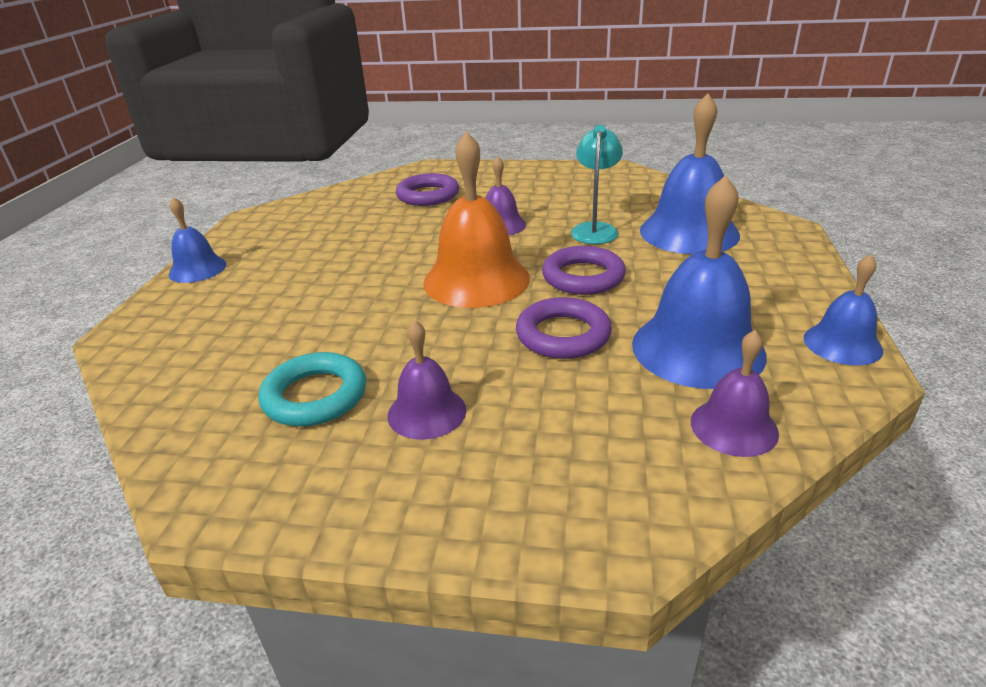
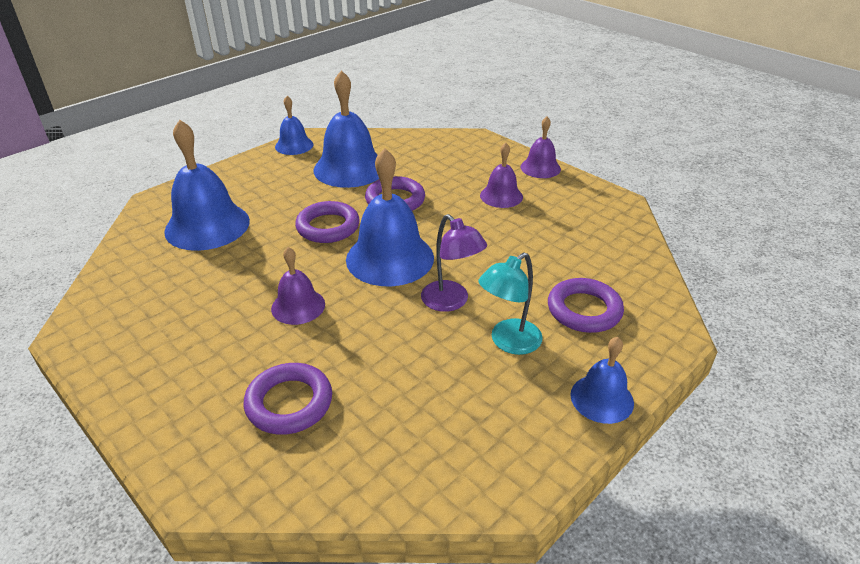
camera: 145 degrees left, 5 degrees up
turquoise ring [258,352,366,427] -> none
orange bell [423,131,530,308] -> blue bell [346,148,434,286]
turquoise lamp [570,125,623,244] -> turquoise lamp moved to [478,252,543,355]
purple bell [691,330,779,457] -> purple bell moved to [521,116,561,178]
none -> purple lamp [421,214,487,312]
none -> purple ring [548,278,624,333]

